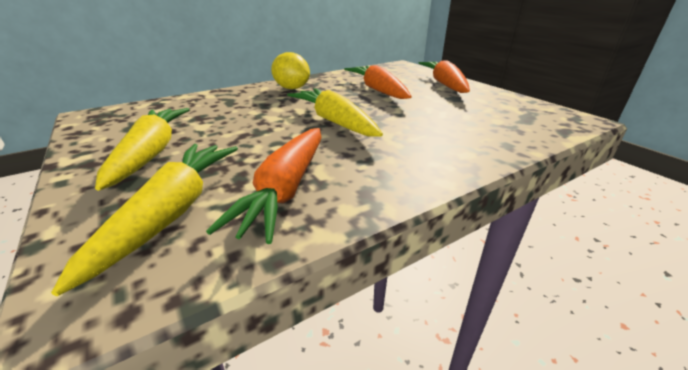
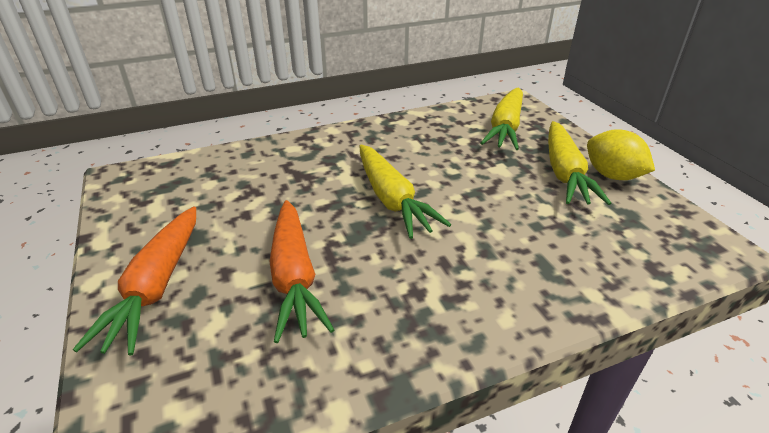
camera: 170 degrees left, 5 degrees up
orange carrot [206,128,322,244] -> none
yellow lemon [271,52,310,89] -> yellow lemon moved to [587,129,655,180]

